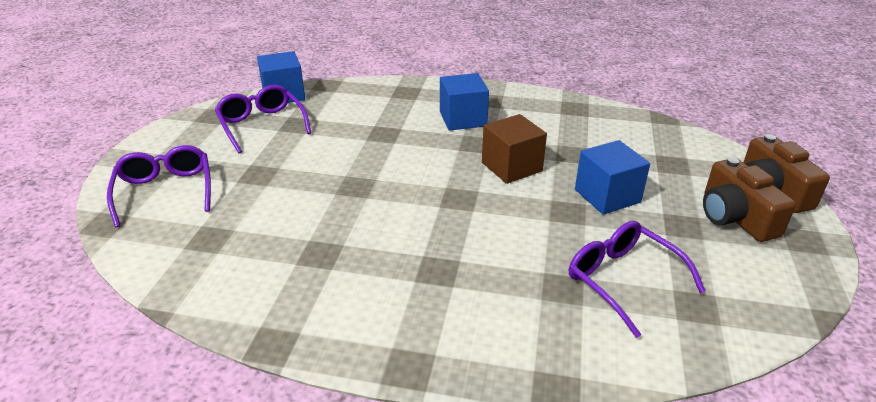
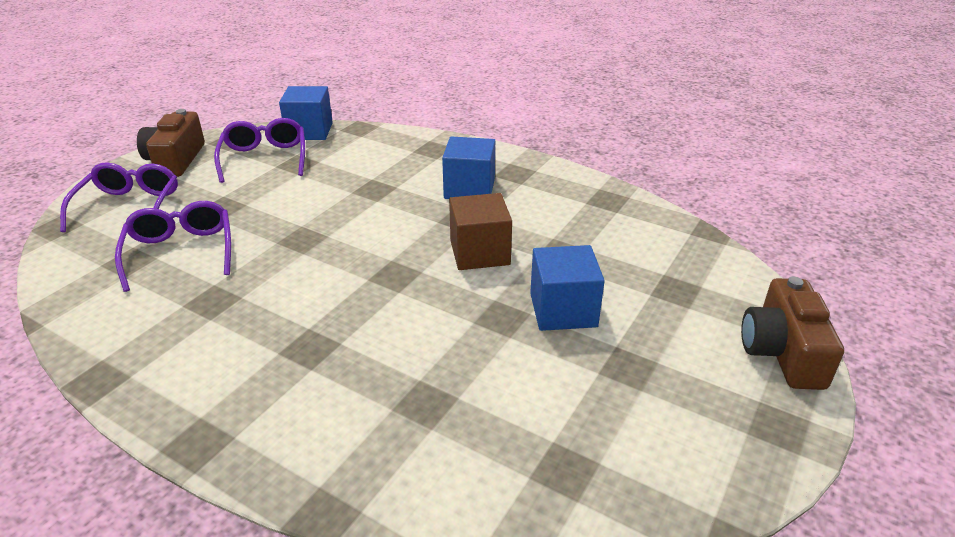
camera: 20 degrees right, 0 degrees up
purple glasses [569,221,706,338] -> purple glasses moved to [115,201,231,292]
brown camera [703,157,796,242] -> brown camera moved to [137,109,205,177]

